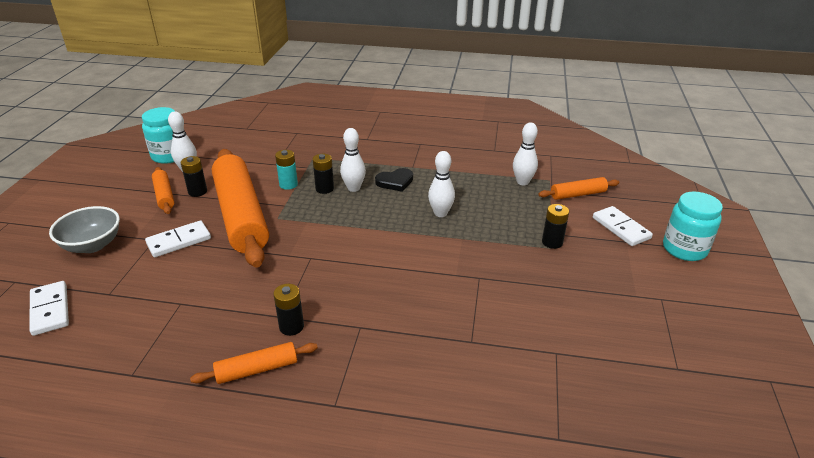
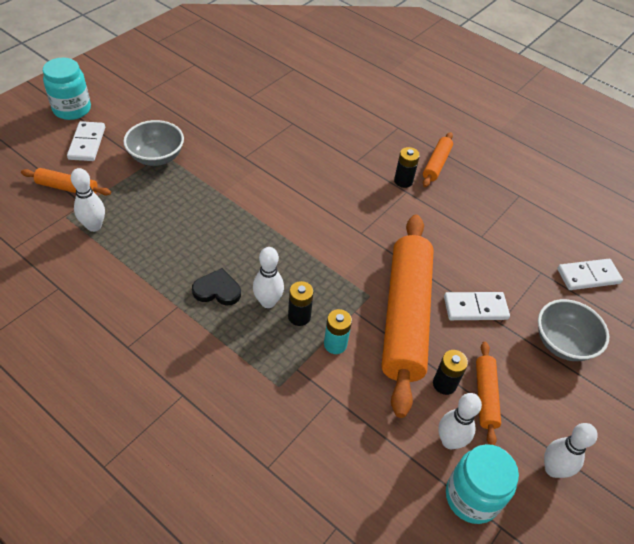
camera: 155 degrees left, 15 degrees up
white domino [29,281,69,336] -> white domino turned 75 degrees clockwise [557,259,623,290]
orange rolling pin [190,342,318,384] -> orange rolling pin turned 75 degrees counterclockwise [423,132,453,187]
white bowling pin [428,151,455,217] -> white bowling pin moved to [544,423,598,478]
black battery [542,204,569,249] -> grey bowl [123,120,184,166]

